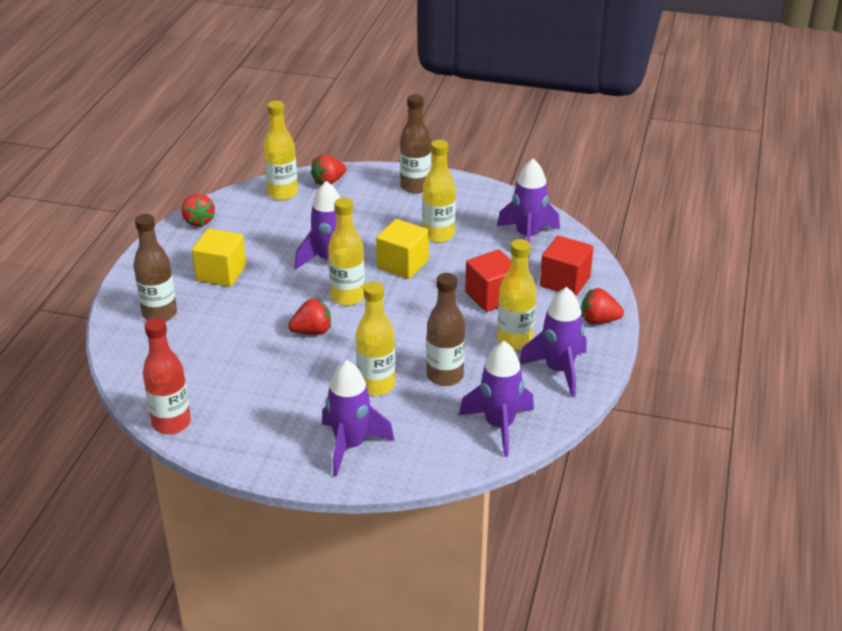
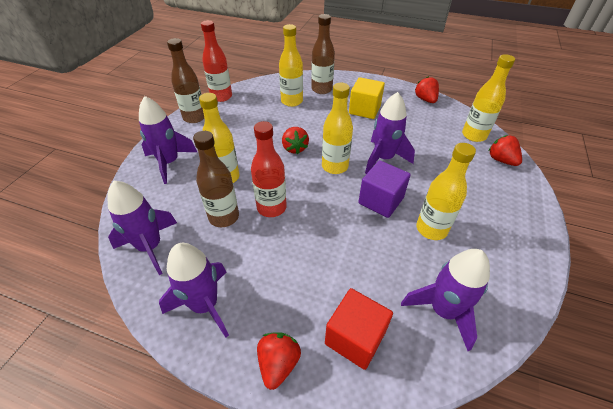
camera: 95 degrees right, 10 degrees up
red strawberry [182,194,215,227] -> red strawberry turned 90 degrees clockwise [415,76,439,103]
yellow cube [376,219,429,279] -> purple cube [359,160,411,218]
brown bottle [400,94,431,194] -> brown bottle moved to [167,38,204,123]
red cube [465,249,511,312] -> none
yellow bottle [497,239,536,350] -> yellow bottle moved to [279,24,303,107]
none -> red bottle [251,121,287,217]

